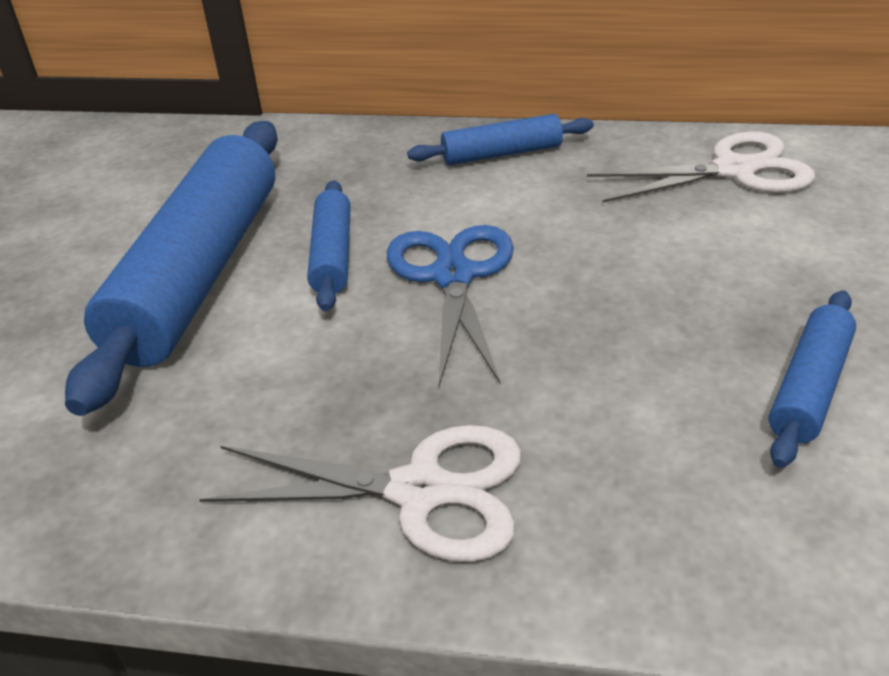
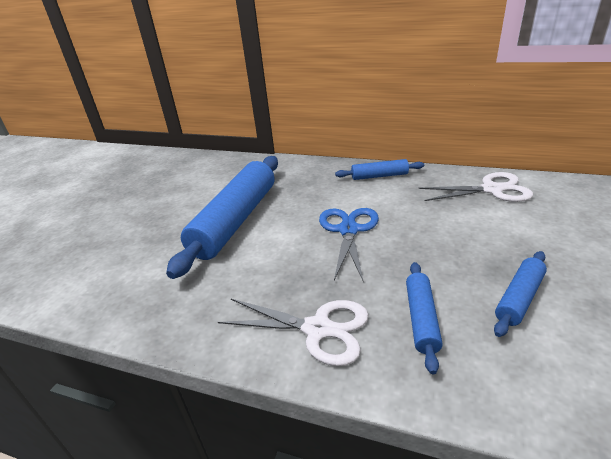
camera: 10 degrees right, 5 degrees down
blue rolling pin [307,180,351,311] -> blue rolling pin moved to [406,262,443,374]

